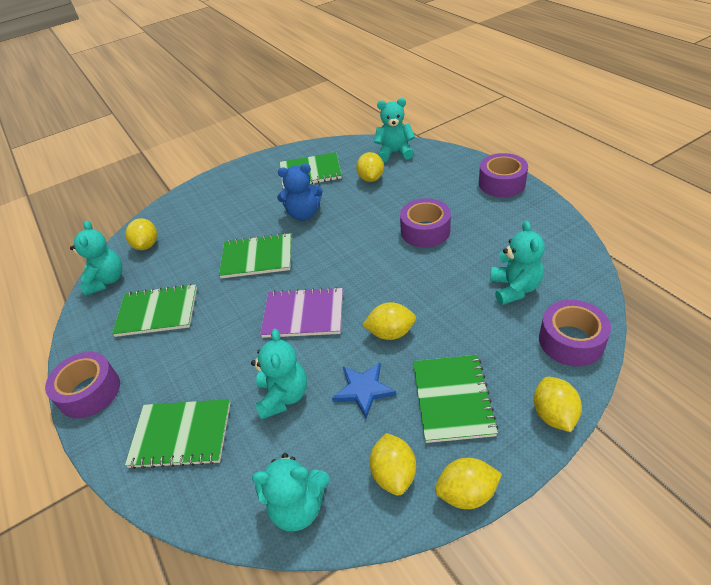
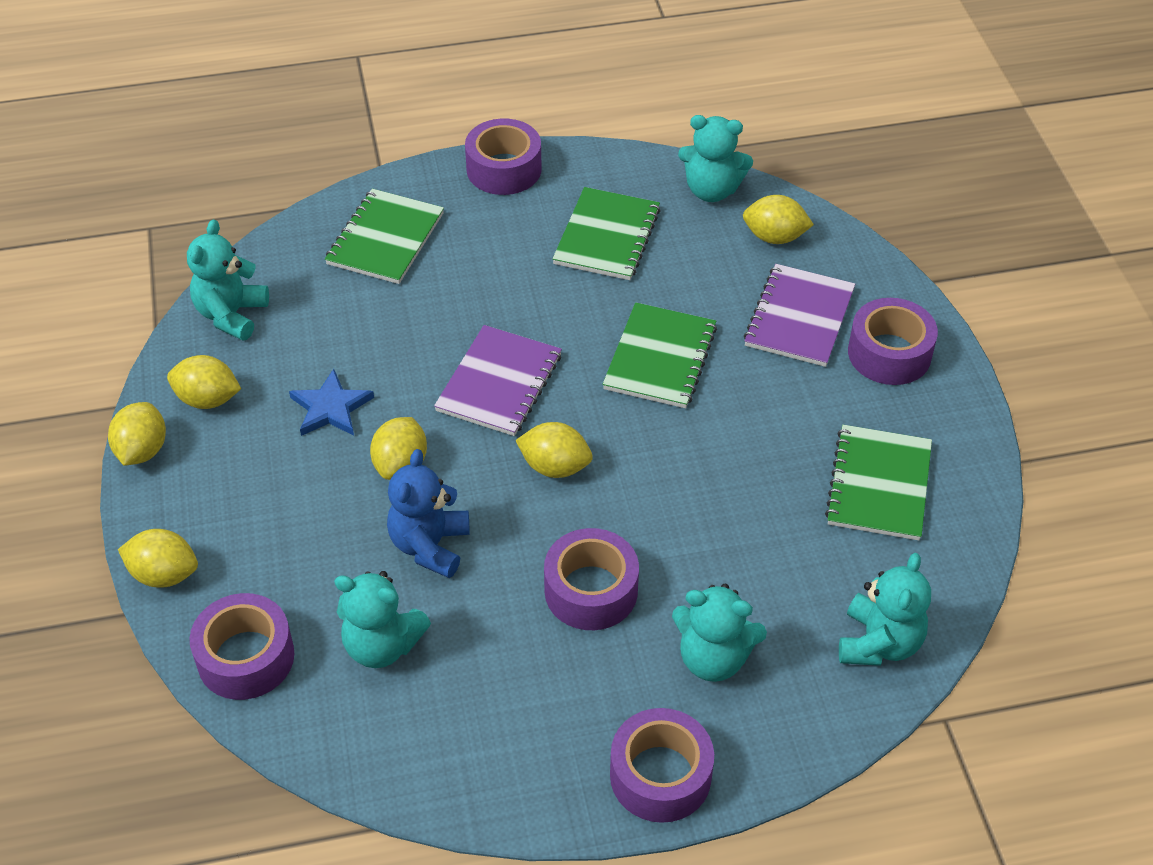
camera: 105 degrees right, 5 degrees up
turquoise teddy bear [251,329,307,420] -> turquoise teddy bear moved to [672,584,767,682]
blue teddy bear [277,164,323,221] -> blue teddy bear moved to [387,449,469,578]
yellow lemon [356,152,384,182] -> yellow lemon moved to [515,422,593,478]
green notebook [413,355,499,443] -> none
none -> purple notebook [744,264,855,367]
none -> purple tape [848,298,938,385]

